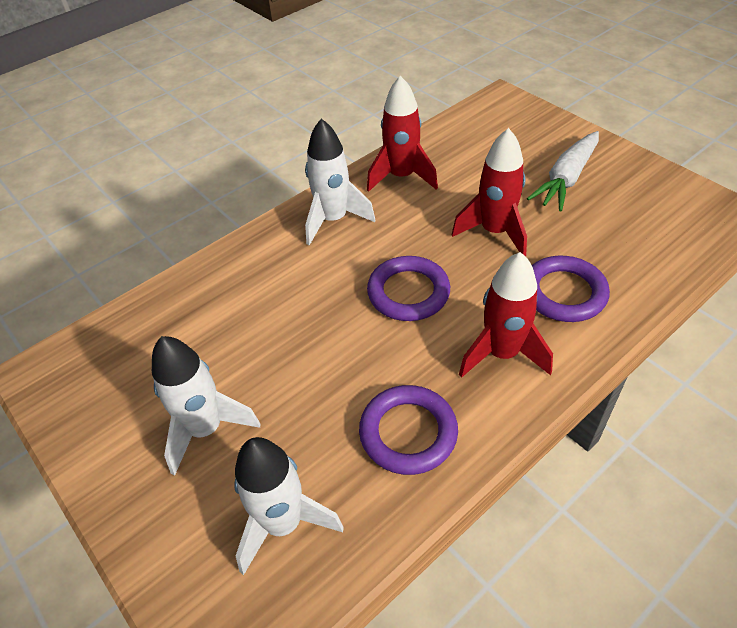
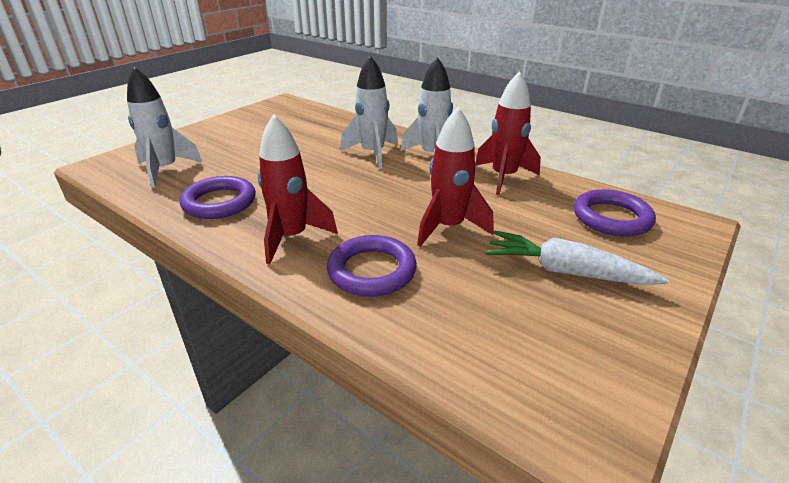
camera: 75 degrees right, 15 degrees down
white rocket [152,336,260,476] -> white rocket moved to [341,56,398,169]
purple ring [367,256,450,321] -> purple ring moved to [574,189,656,237]

